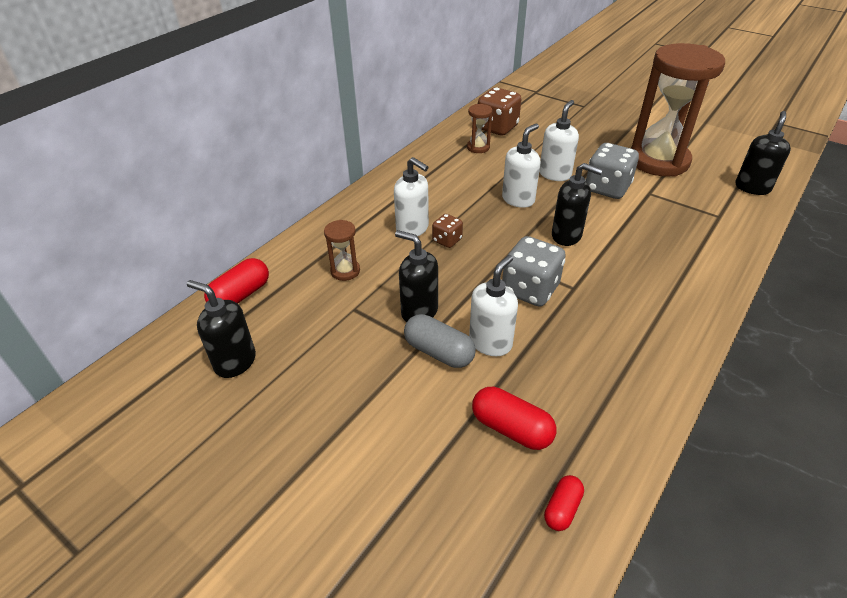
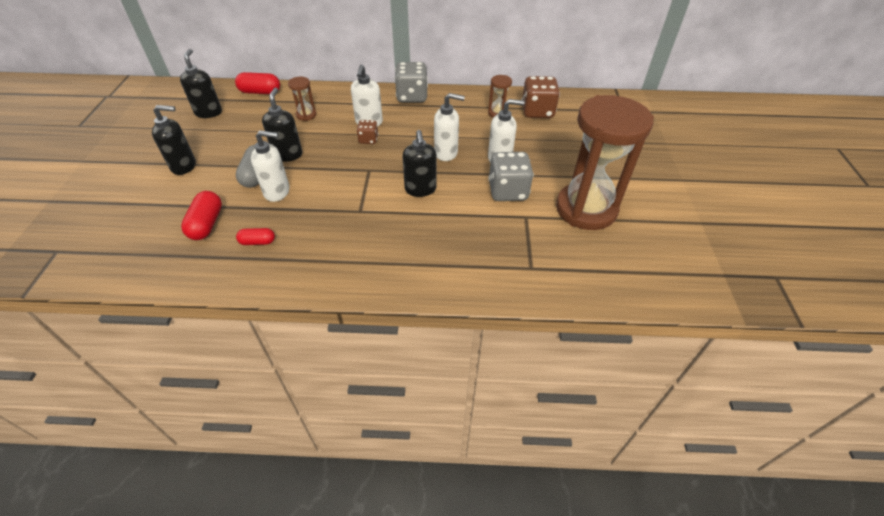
camera: 55 degrees right, 5 degrees up
grey dice [502,236,566,307] -> grey dice moved to [395,62,428,103]
red capsule [544,475,584,531] -> red capsule moved to [236,228,275,245]
black soap dispenser [736,111,791,195] -> black soap dispenser moved to [152,105,196,175]

